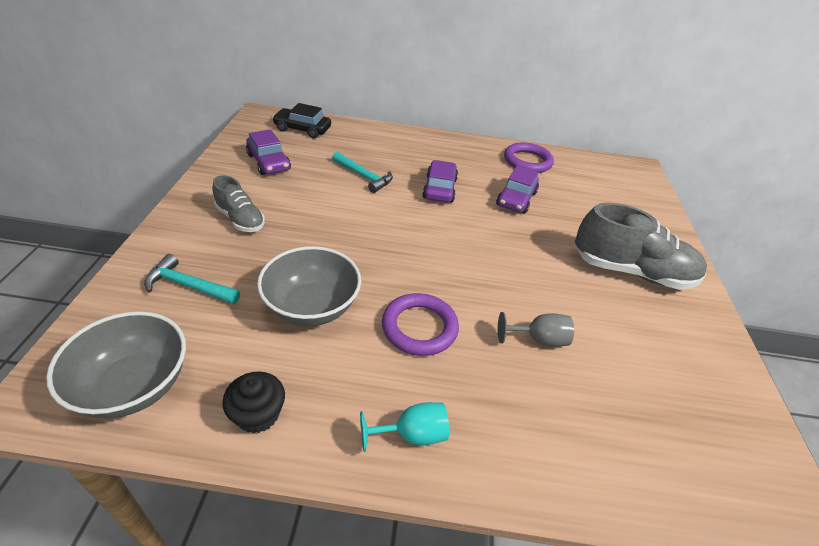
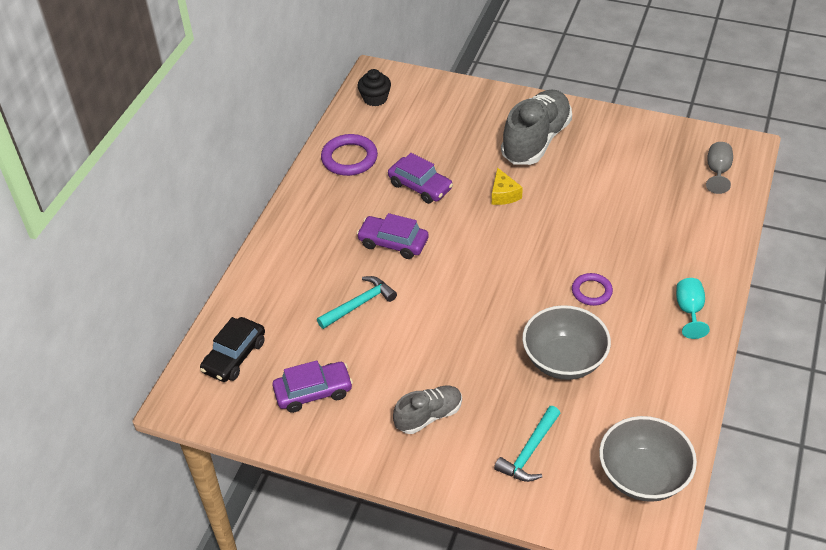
camera: 70 degrees left, 5 degrees up
black cupcake [222,371,285,433] -> black cupcake moved to [358,69,391,106]
purple ring [382,293,459,356] -> purple ring [572,273,613,306], size x0.64
grey goblet [498,312,574,347] -> grey goblet moved to [706,142,733,194]
none -> yellow cheese [492,167,523,205]

